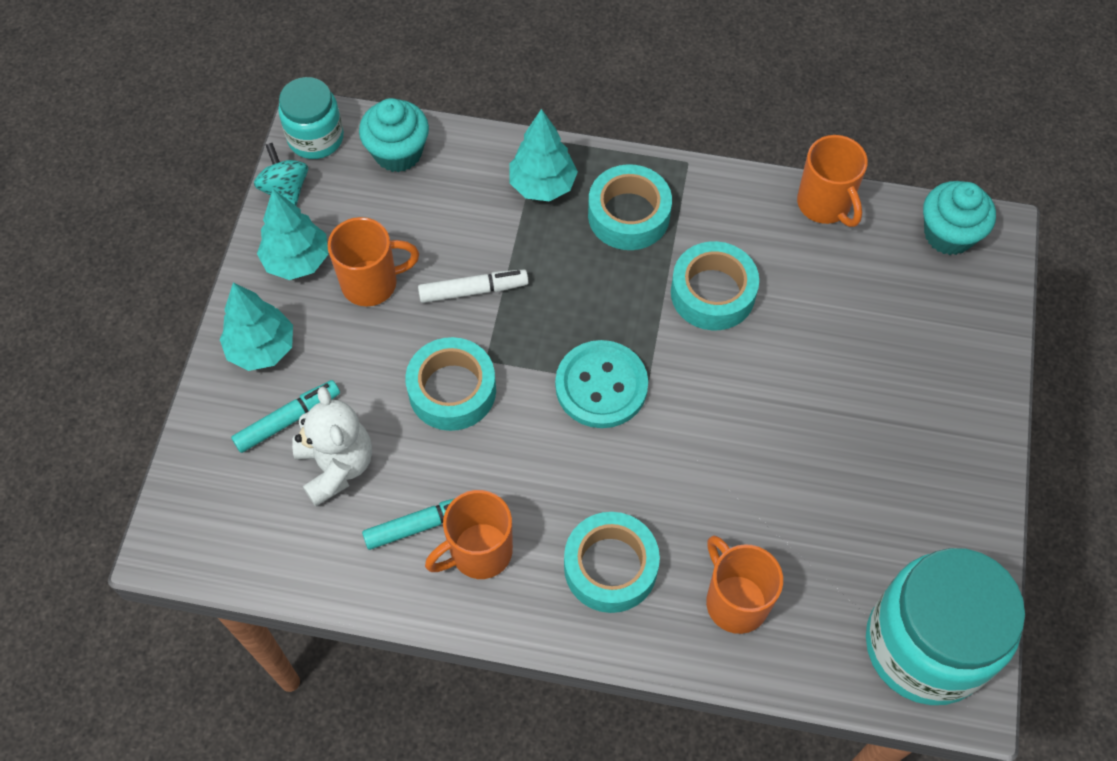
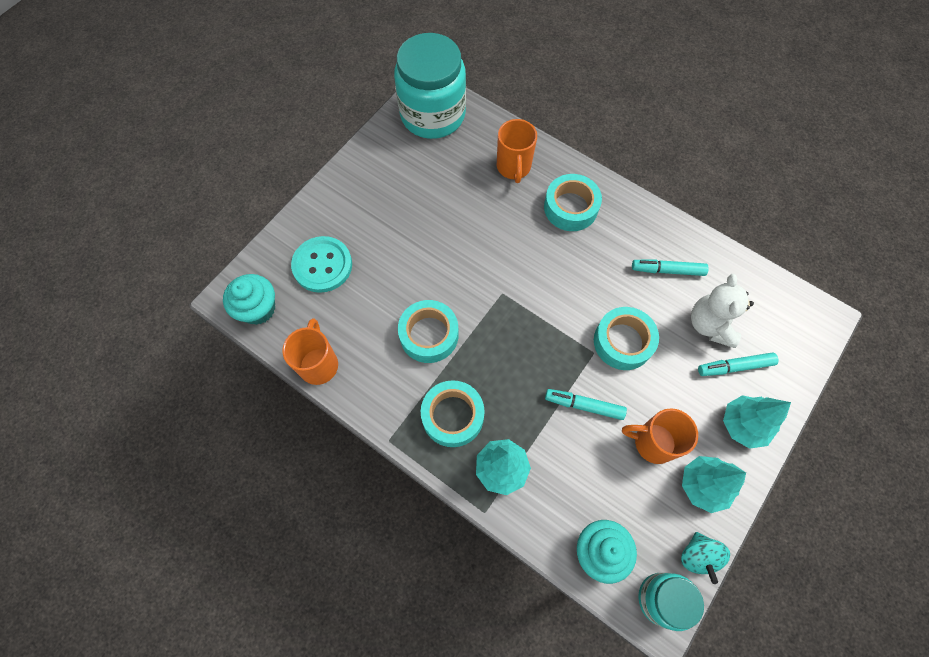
camera: 155 degrees left, 5 degrees up
white marker [418,269,529,303] -> turquoise marker [545,389,627,420]
orange mug [425,490,513,579] -> none
turquoise button [555,340,648,428] -> turquoise button moved to [291,236,352,293]

